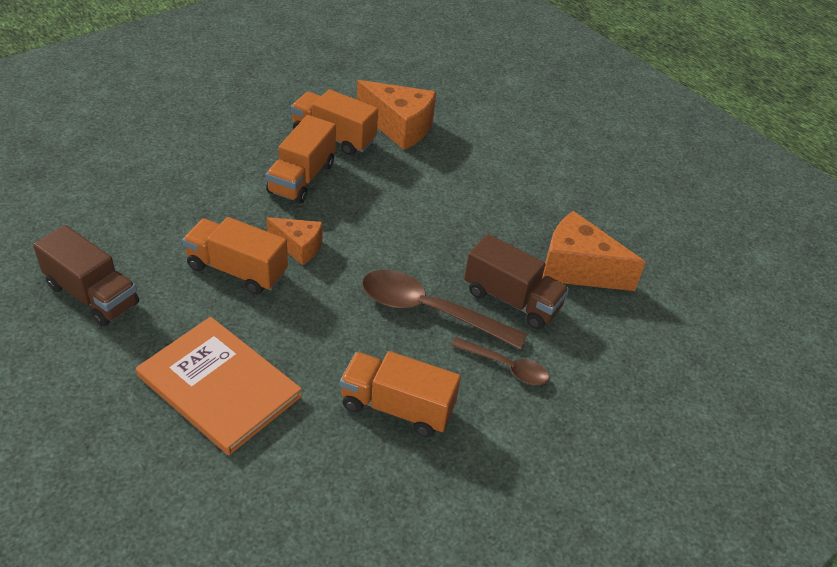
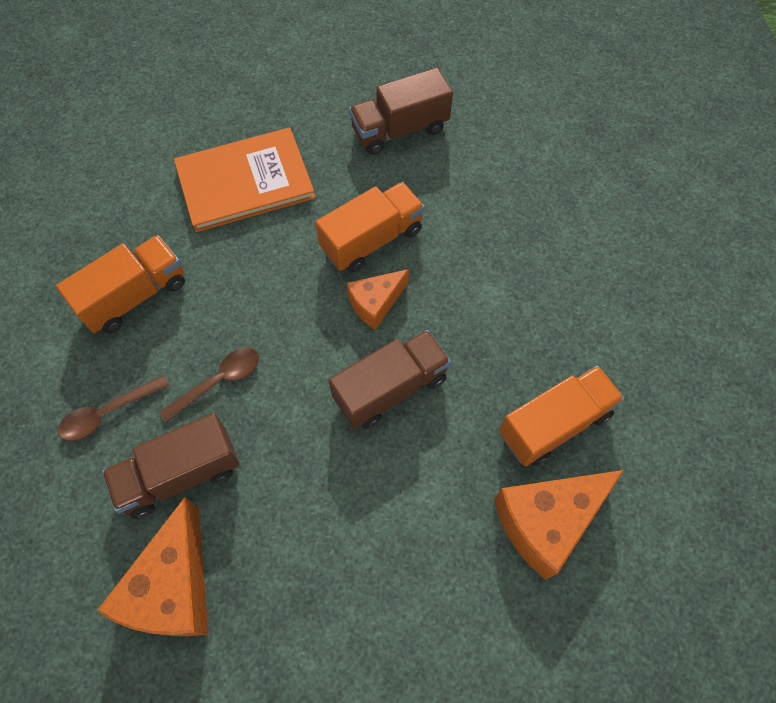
camera: 125 degrees right, 20 degrees up
orange truck [266,115,336,204] -> none
brown spoon [362,270,527,349] -> brown spoon [159,348,259,423], size x0.57
orange cheese [543,211,646,291] -> orange cheese turned 135 degrees clockwise [97,497,208,637]
none -> brown truck [329,330,451,429]

